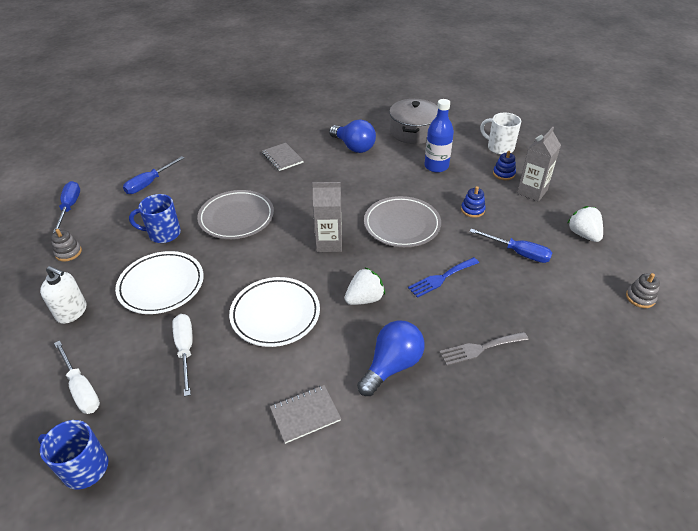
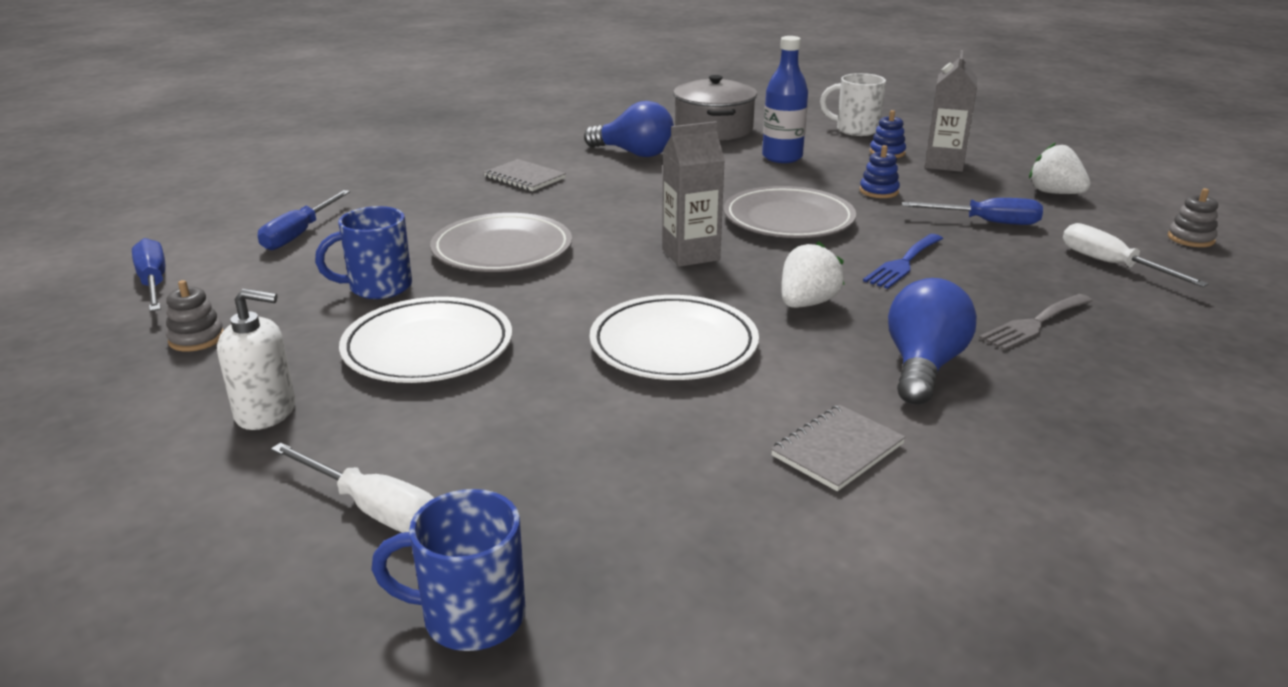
camera: 20 degrees left, 15 degrees down
white screwdriver [172,314,193,396] -> white screwdriver moved to [1063,223,1209,287]

